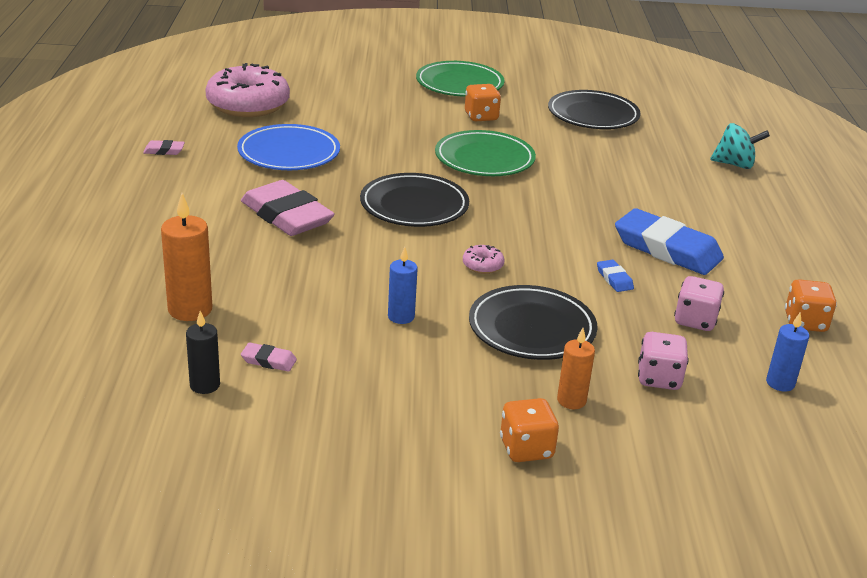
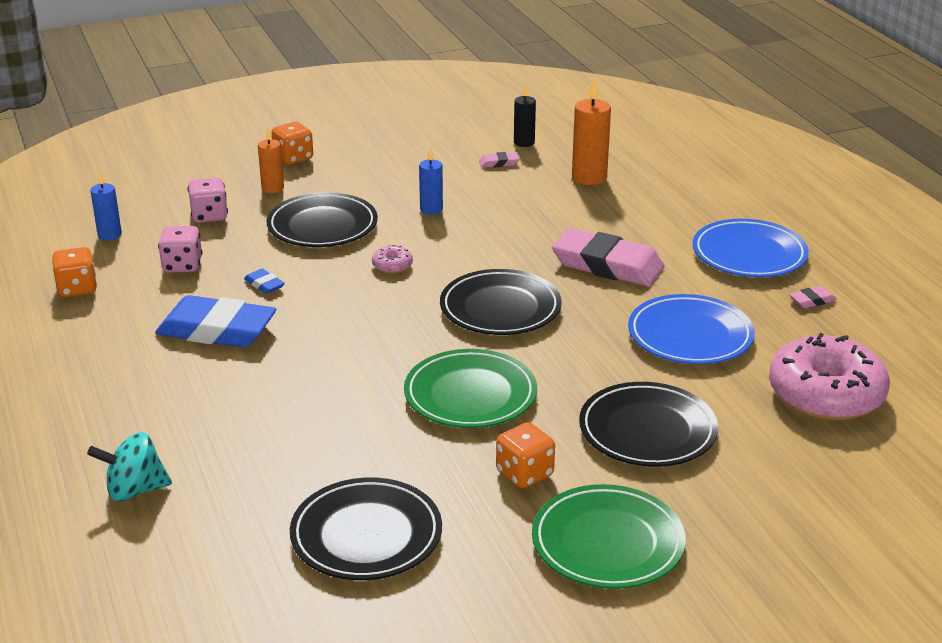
camera: 160 degrees right, 0 degrees up
none -> black plate [579,382,718,467]
none -> blue plate [692,219,809,277]

